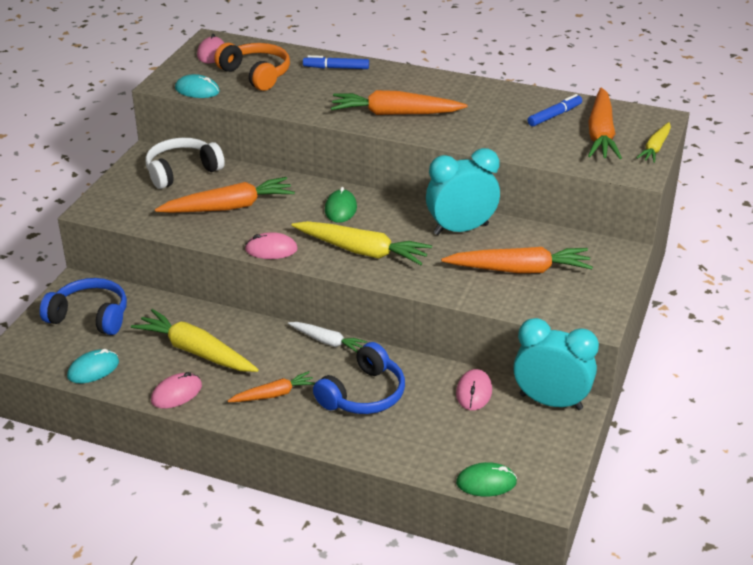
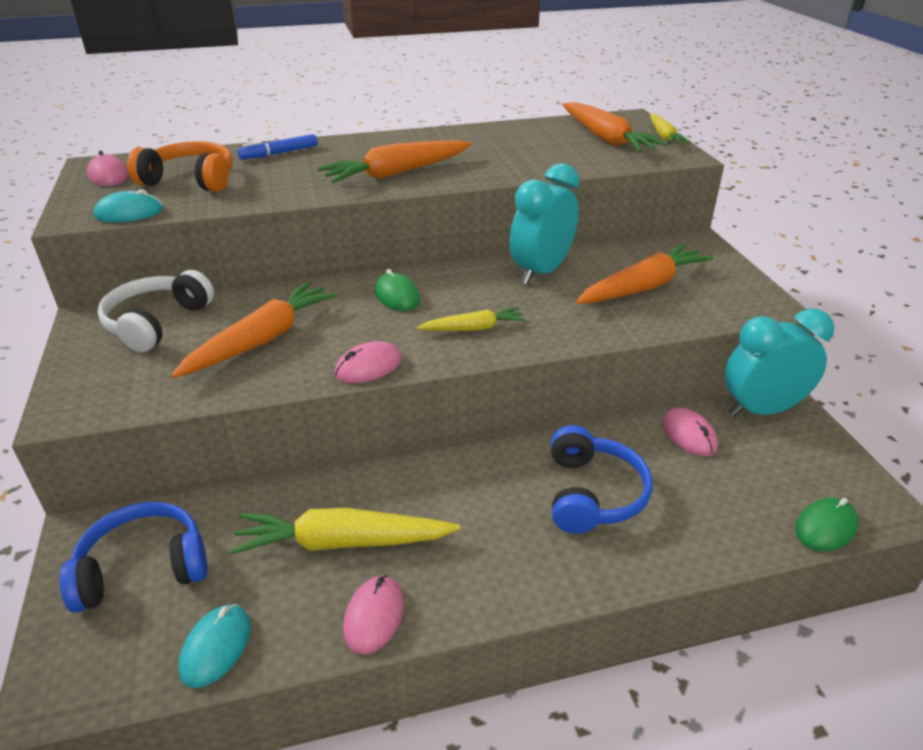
camera: 35 degrees left, 0 degrees up
orange carrot [227,371,315,402] -> none
white carrot [288,322,367,352] -> none
yellow carrot [292,221,432,265] -> yellow carrot [416,307,526,331], size x0.58
blue marker [528,94,582,126] -> none

